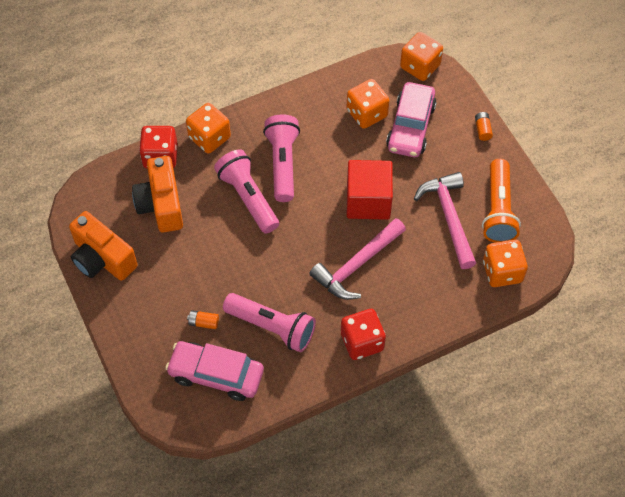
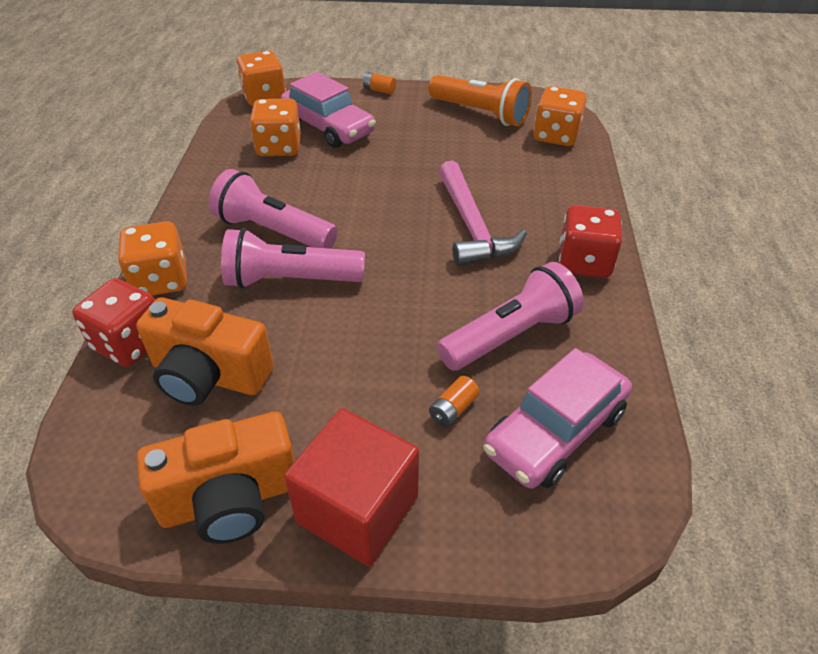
camera: 60 degrees left, 15 degrees down
red cube [347,160,393,220] -> red cube moved to [284,408,419,566]
pink hammer [414,172,476,269] -> none

